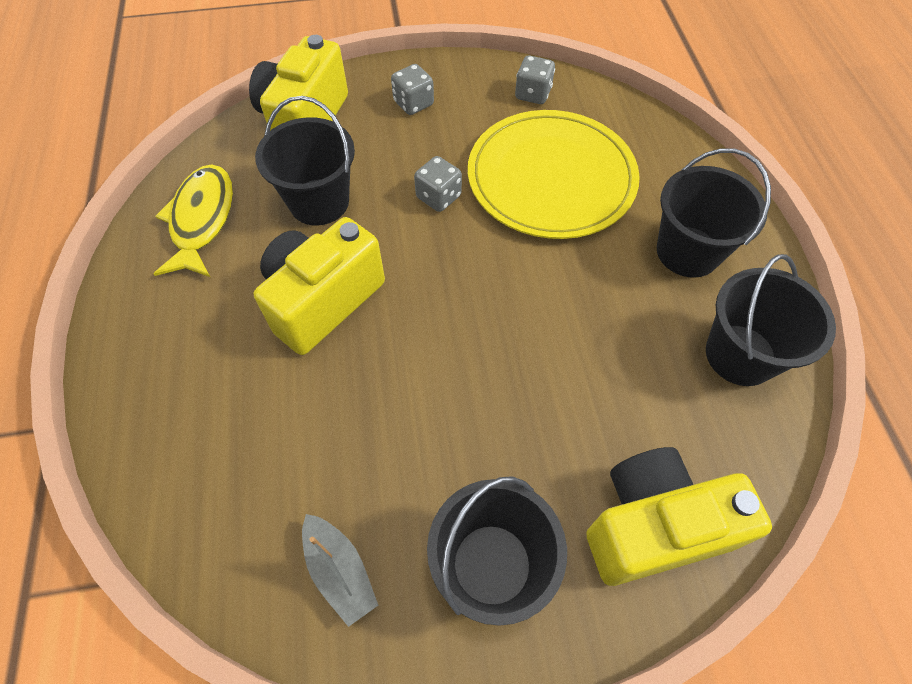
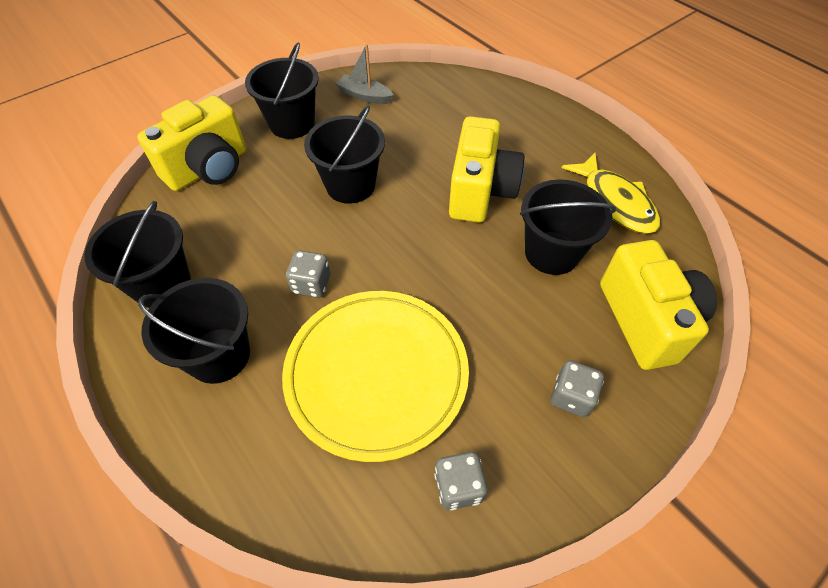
camera: 150 degrees right, 5 degrees down
grey dice [414,156,462,212] -> grey dice moved to [286,250,331,298]
none -> black bucket [304,105,385,204]

